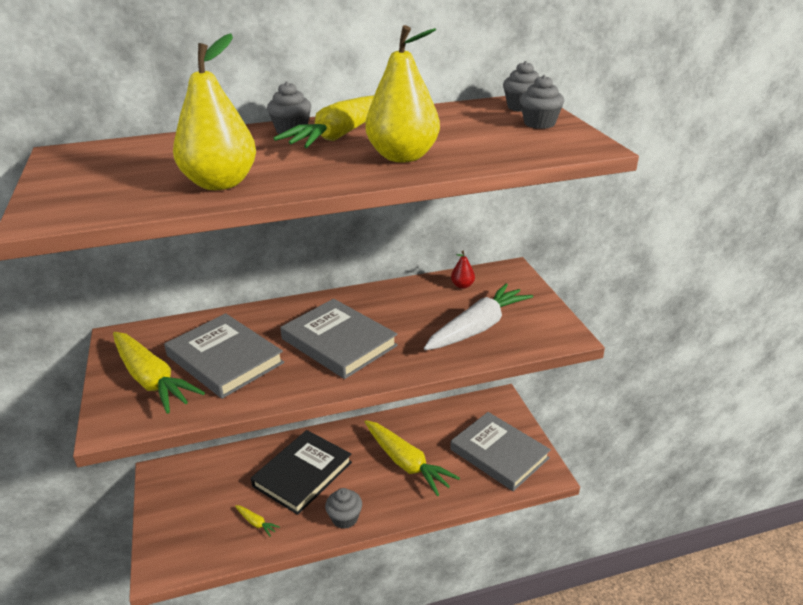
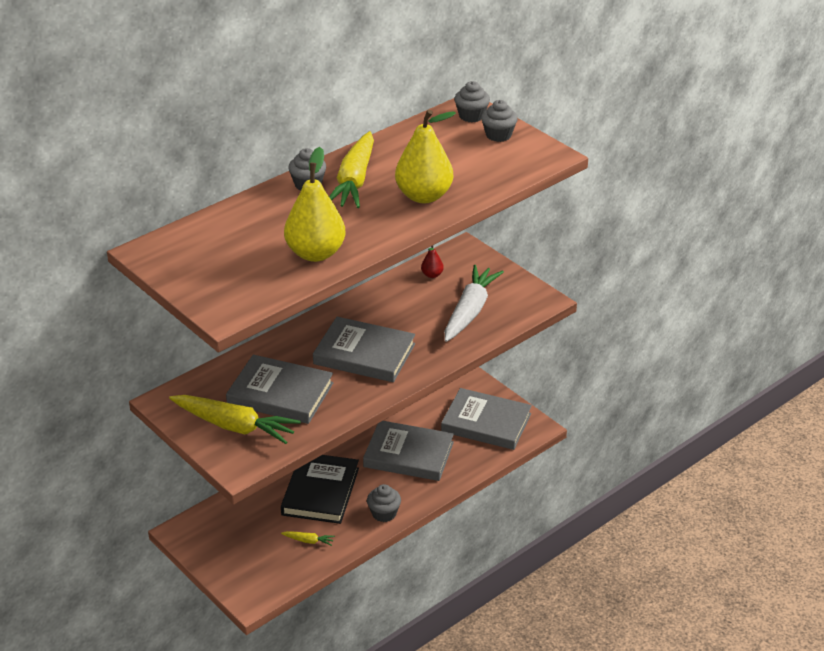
camera: 25 degrees left, 5 degrees up
yellow carrot [365,420,460,496] -> grey book [363,421,454,481]

